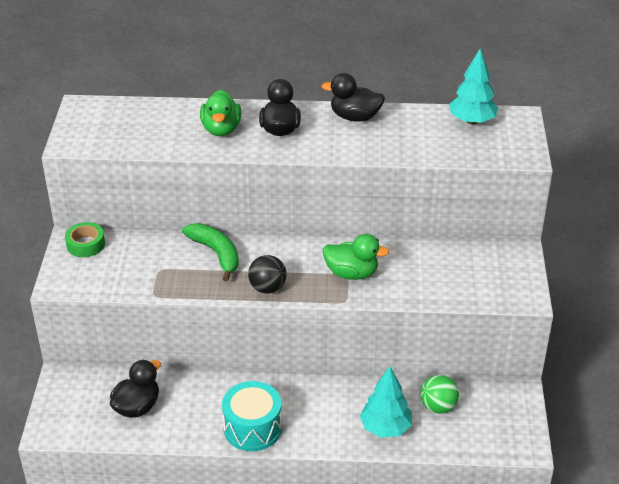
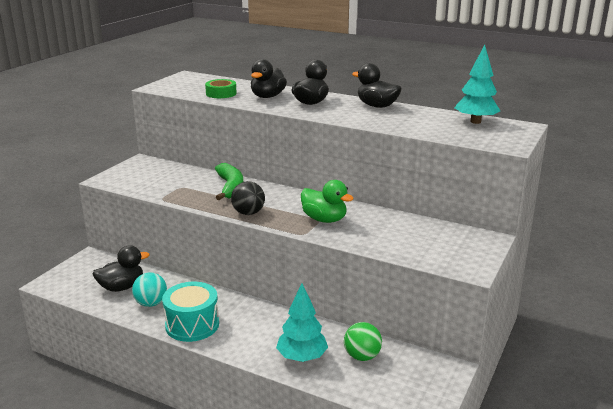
camera: 25 degrees right, 15 degrees down
green tape [65,222,105,257] -> green tape moved to [205,79,237,98]
green duck [200,90,241,136] -> black duck [251,59,287,98]
none -> turquoise ball [132,272,167,307]

